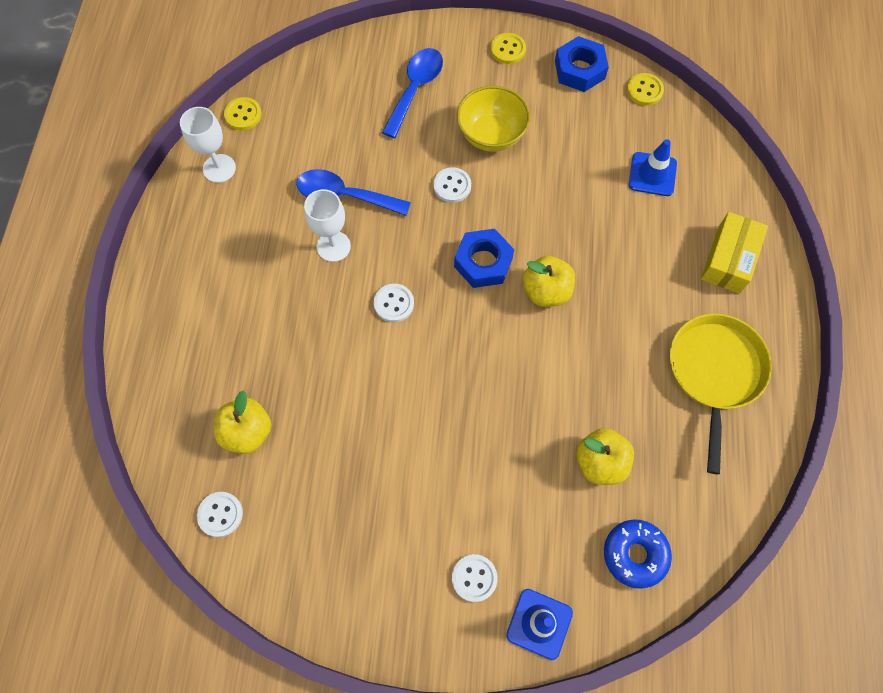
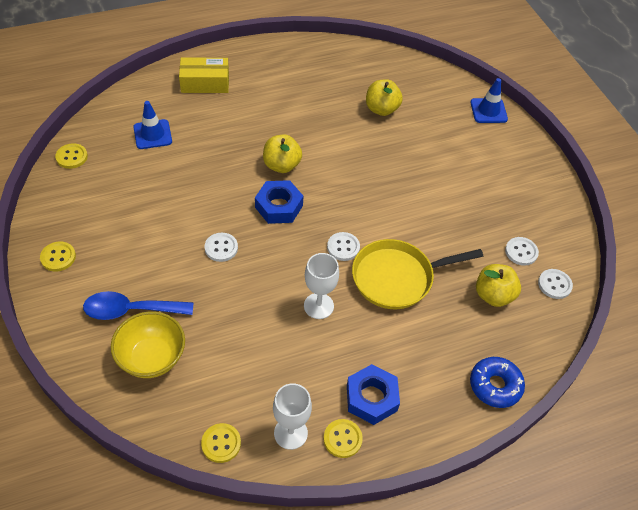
camera: 120 degrees left, 15 degrees down
blue spoon [296,169,411,216] -> none
white button [452,554,498,602] -> white button moved to [505,237,539,266]
yellow bowl [457,86,530,152] -> yellow bowl moved to [111,311,185,378]
blue nut [555,36,609,92] -> blue nut moved to [347,364,400,425]
blue donut [604,520,672,589] -> blue donut moved to [470,357,525,408]
yellow pan [670,313,772,474] -> yellow pan moved to [352,239,483,309]
none -> yellow button [323,419,363,458]

